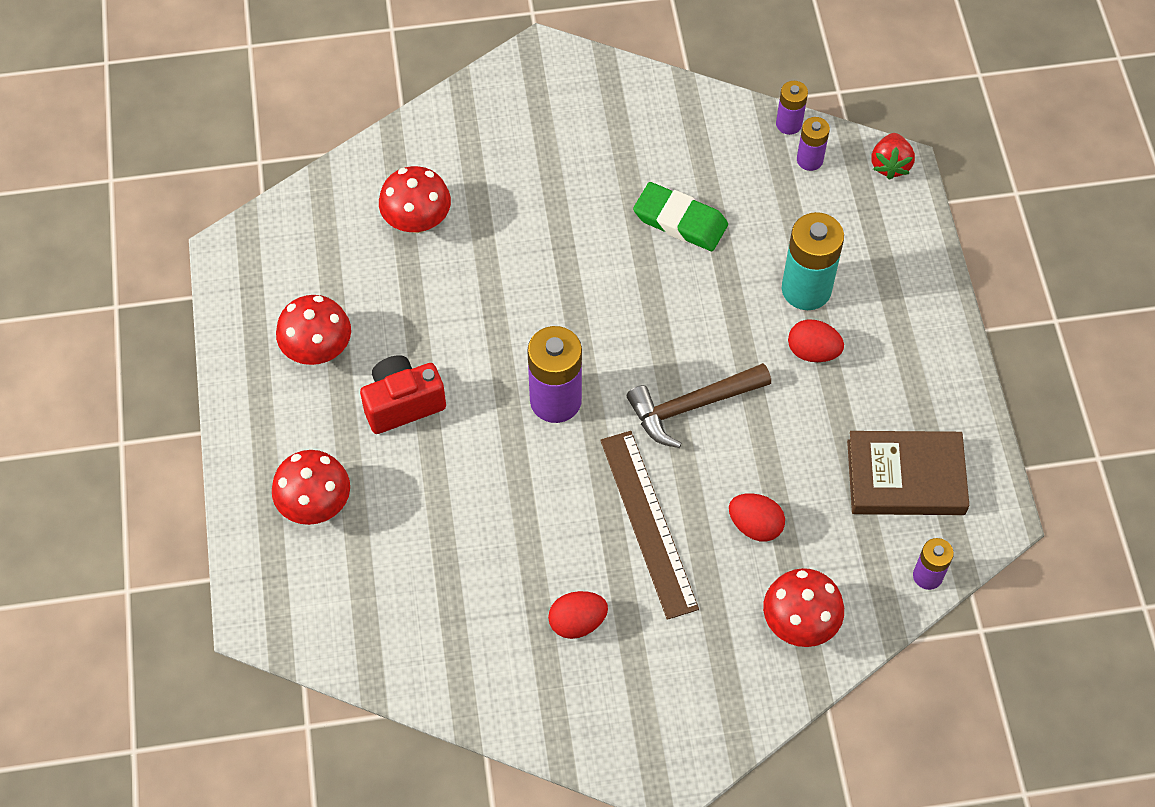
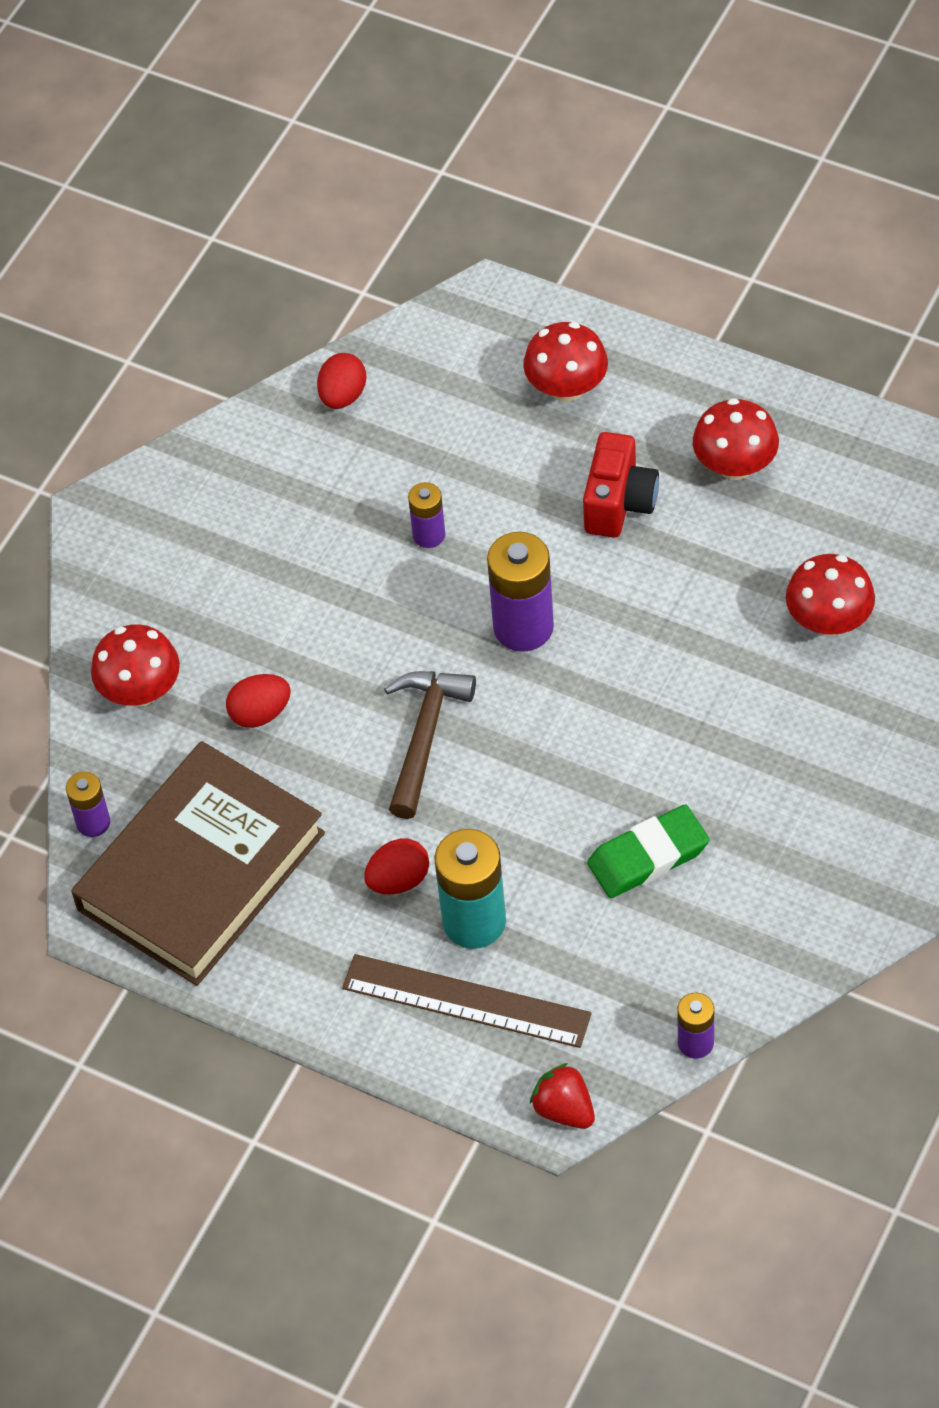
camera: 130 degrees right, 5 degrees down
red egg [548,591,608,639] -> red egg moved to [317,353,366,409]
brown ruler [600,431,699,620] -> brown ruler moved to [342,954,592,1048]
purple battery [797,117,830,171] -> purple battery moved to [408,482,445,548]
brown book [847,431,970,515] -> brown book [71,741,325,986], size x1.57

